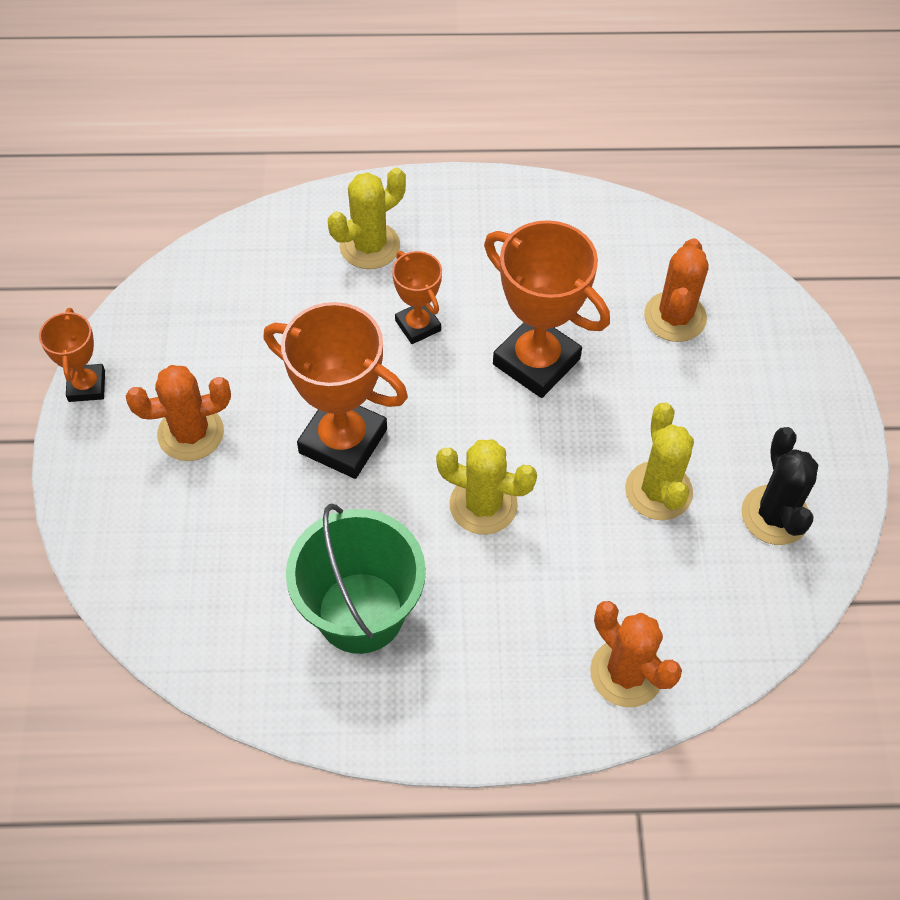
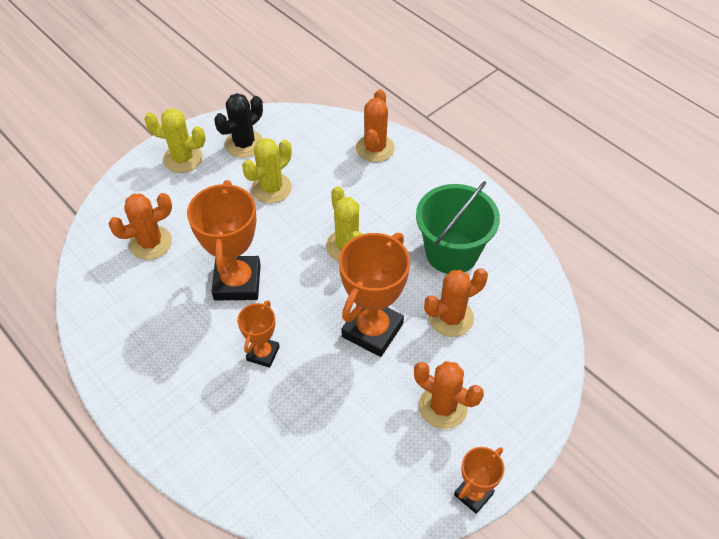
camera: 130 degrees left, 5 degrees down
orange trophy [263,302,408,479] -> orange trophy turned 45 degrees clockwise [339,233,410,357]
yellow cactus [328,167,406,269] -> yellow cactus moved to [144,108,205,173]
none -> orange cactus [424,268,488,337]

